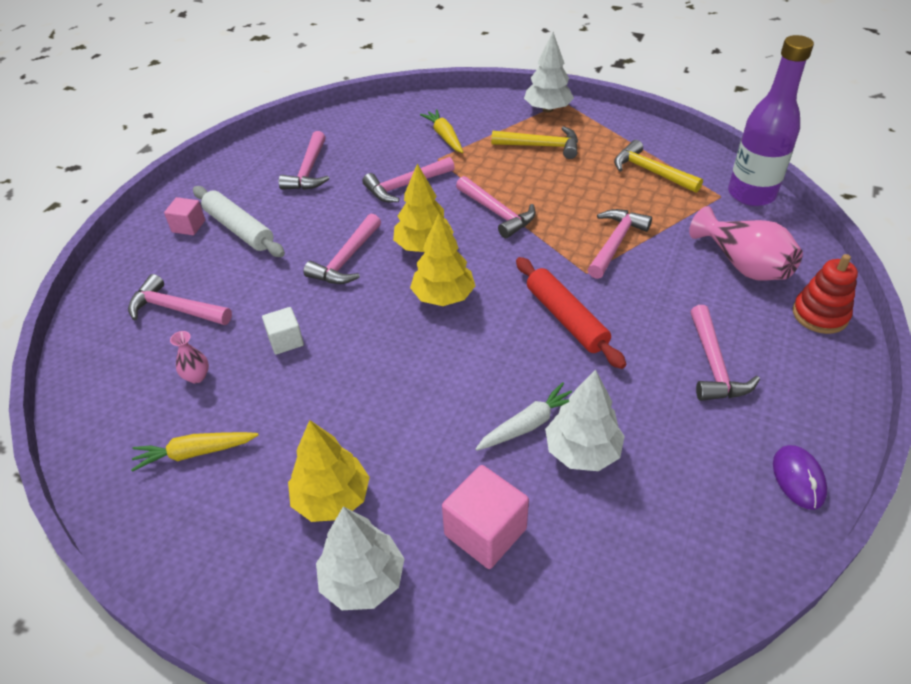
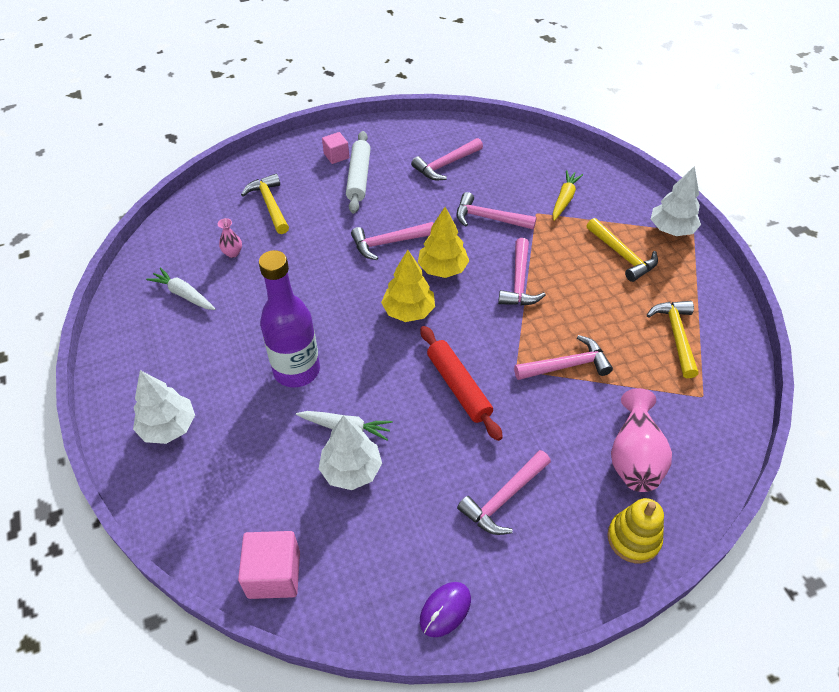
camera: 45 degrees right, 5 degrees up
pink hammer [128,274,232,325] -> yellow hammer [241,174,289,234]
yellow carrot [131,432,259,472] -> white carrot [146,267,216,310]
white cube [262,307,304,355] -> none
yellow tree [288,420,370,522] -> none
pink cube [442,465,529,569] -> pink cube moved to [238,531,300,599]
red rolling pin [516,257,626,369] -> red rolling pin turned 45 degrees counterclockwise [420,326,503,441]
purple bottle [728,35,814,206] -> purple bottle moved to [259,250,320,387]
red stacking toy [793,254,858,334] -> yellow stacking toy [607,498,664,563]

